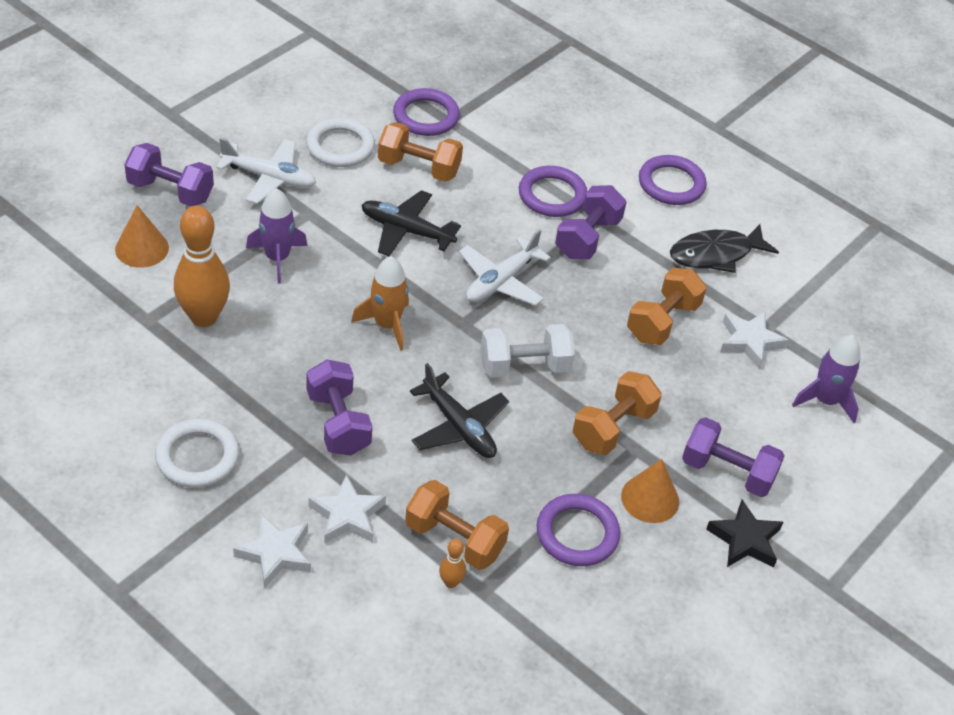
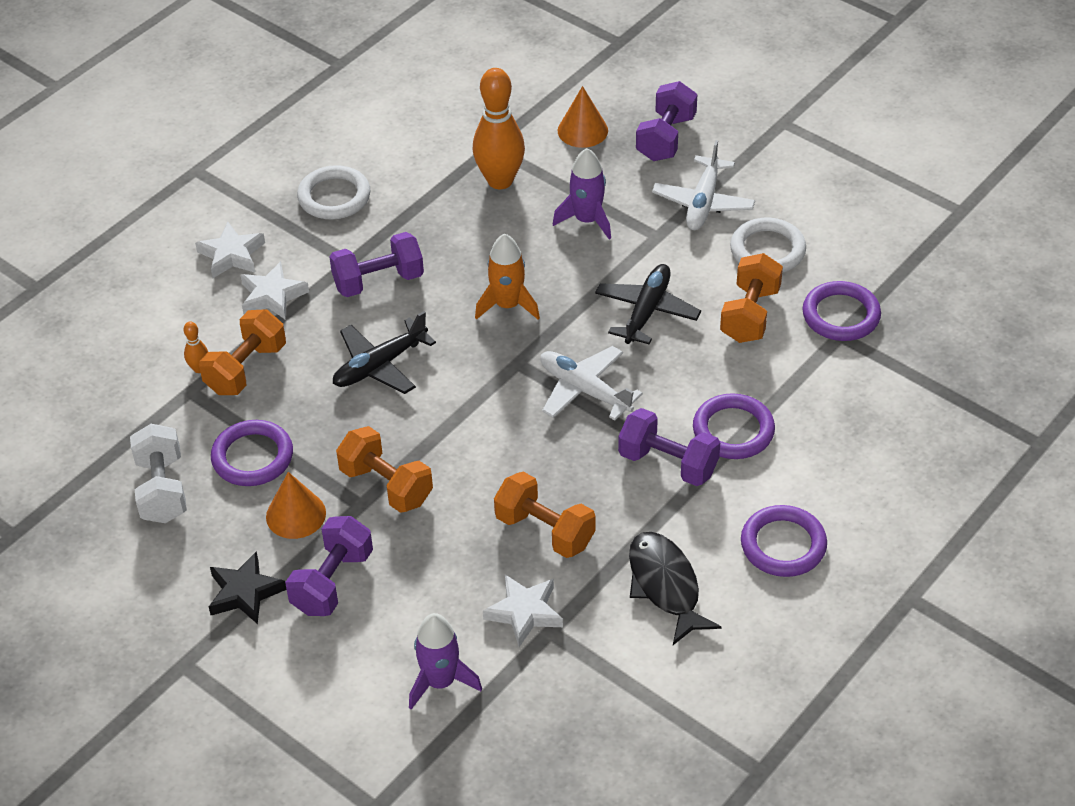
camera: 95 degrees right, 0 degrees up
white dumbbell [481,324,575,377] -> white dumbbell moved to [130,424,187,523]

